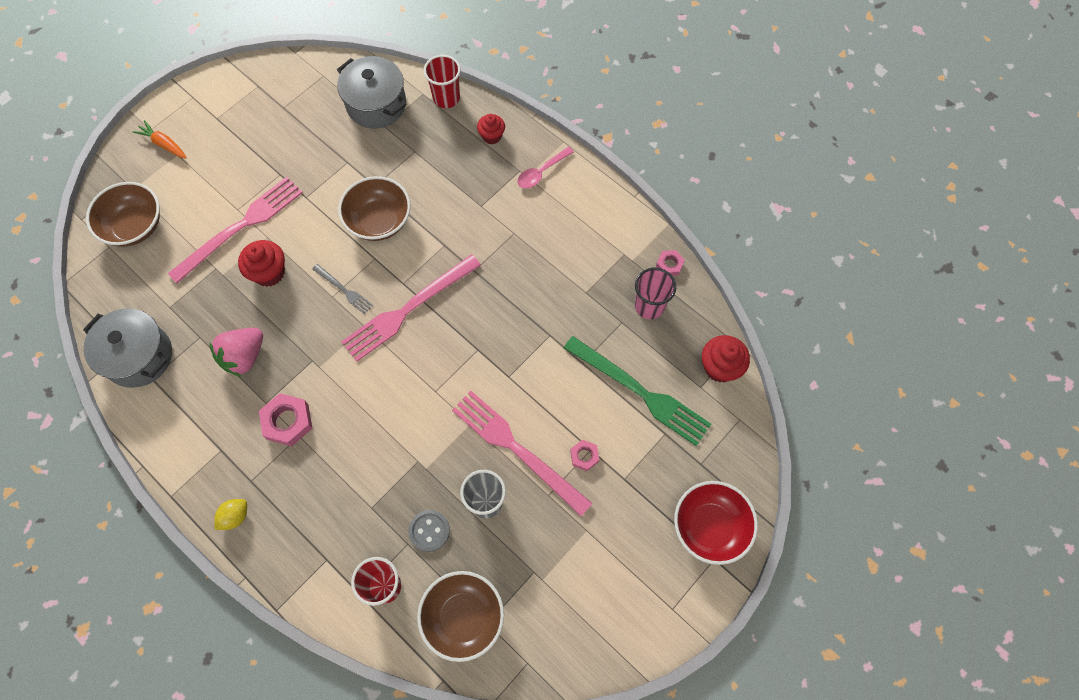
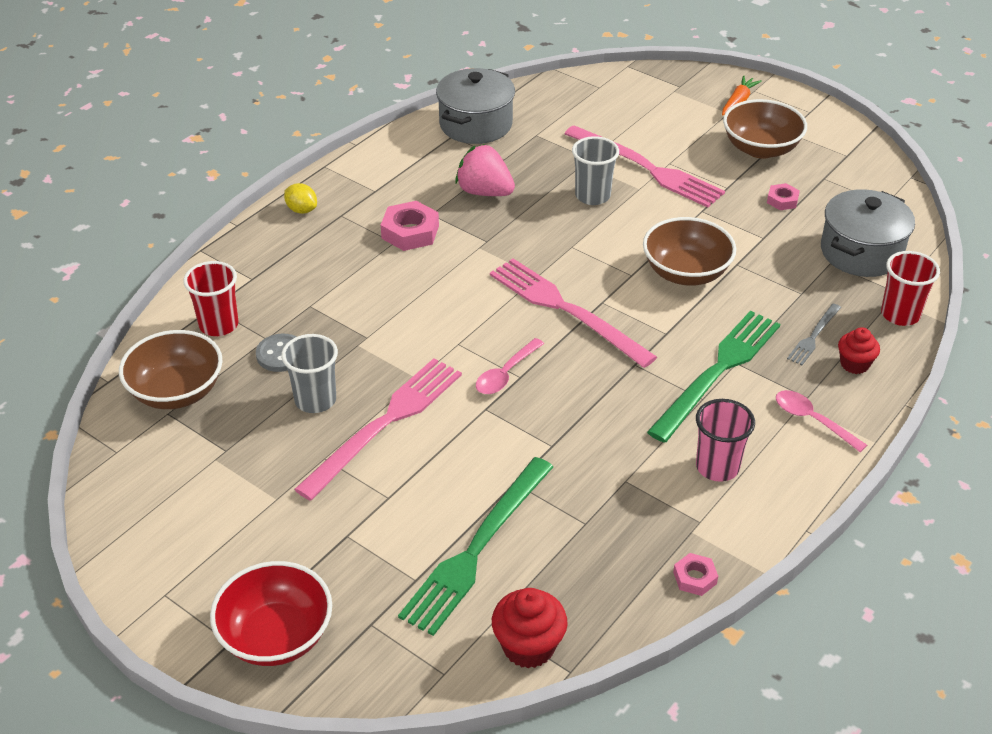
camera: 85 degrees right, 25 degrees down
brown bowl [86,182,160,247] -> brown bowl moved to [723,99,807,159]
red cupcake [238,240,285,287] -> grey cup [572,136,619,205]
grey fork [312,264,373,314] -> grey fork moved to [787,304,841,365]
pink nut [570,440,599,471] -> pink nut moved to [767,183,800,210]
pink cup [635,267,676,319] -> pink cup moved to [696,399,755,482]
none -> pink spoon [476,338,544,394]
none -> green fork [647,311,780,443]

